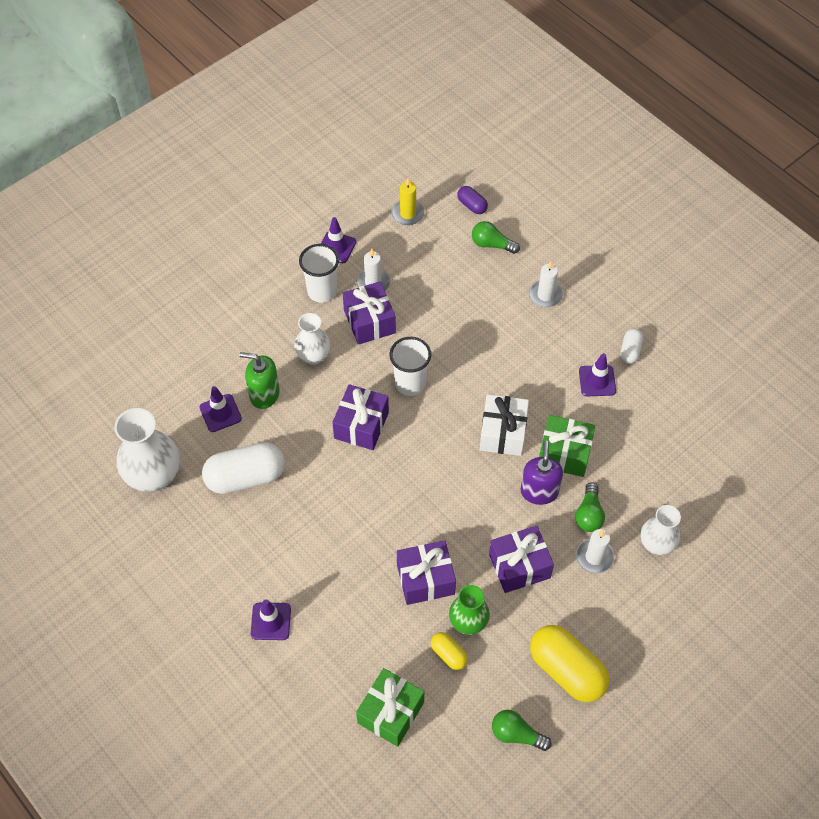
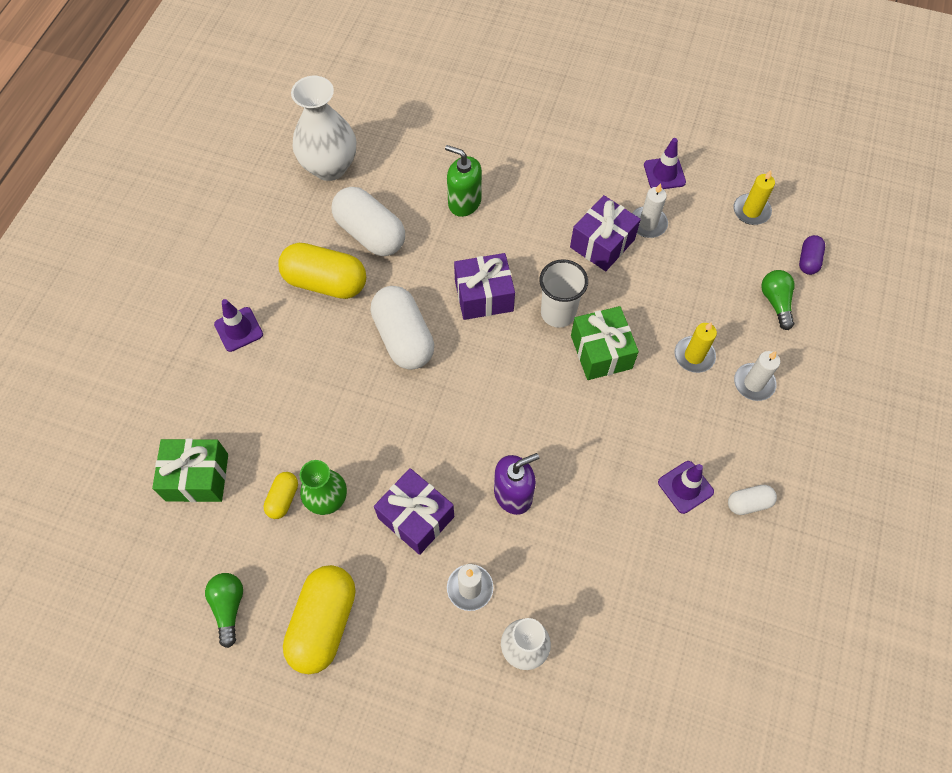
camera: 60 degrees right, 5 degrees up
purple traffic cone [200,386,242,432] -> none
green soap dispenser [239,352,280,409] -> green soap dispenser turned 45 degrees counterclockwise [445,145,482,217]
white vase [294,313,330,365] -> none
white cup [299,244,339,303] -> none
purple gift [397,540,456,605] -> none
white gift [480,394,529,456] -> none
green gift [539,415,595,477] -> green gift moved to [571,306,639,380]
green light bulb [575,482,605,532] -> none
none -> yellow capsule [278,243,366,299]
none -> white capsule [370,286,434,370]
none -> yellow candle [674,322,717,373]

